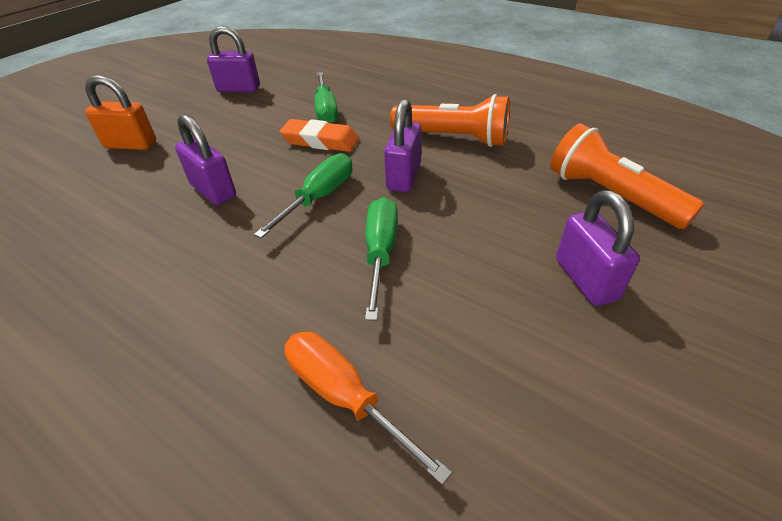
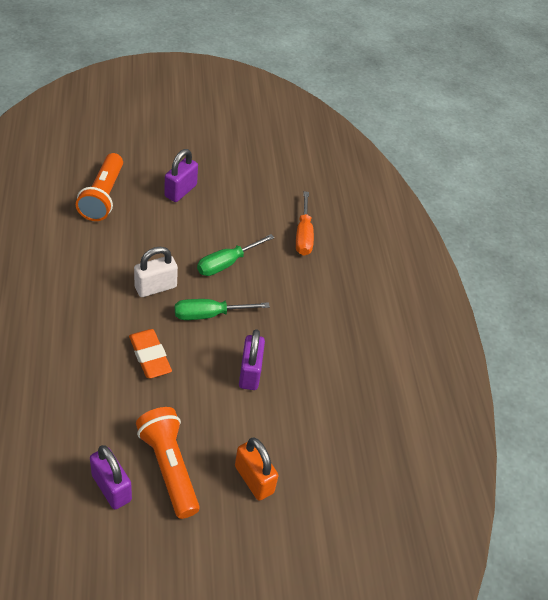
camera: 140 degrees left, 5 degrees up
green screwdriver [314,72,338,123] -> none
purple padlock [384,99,421,192] -> white padlock [134,246,178,297]
orange flashlight [390,94,510,147] -> orange flashlight moved to [136,407,200,519]

